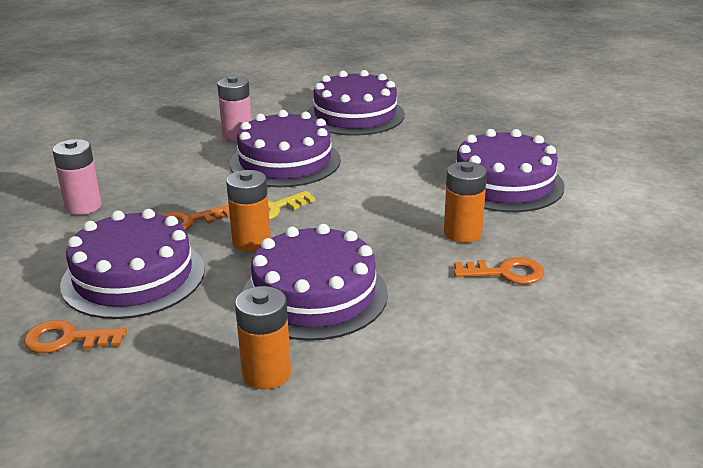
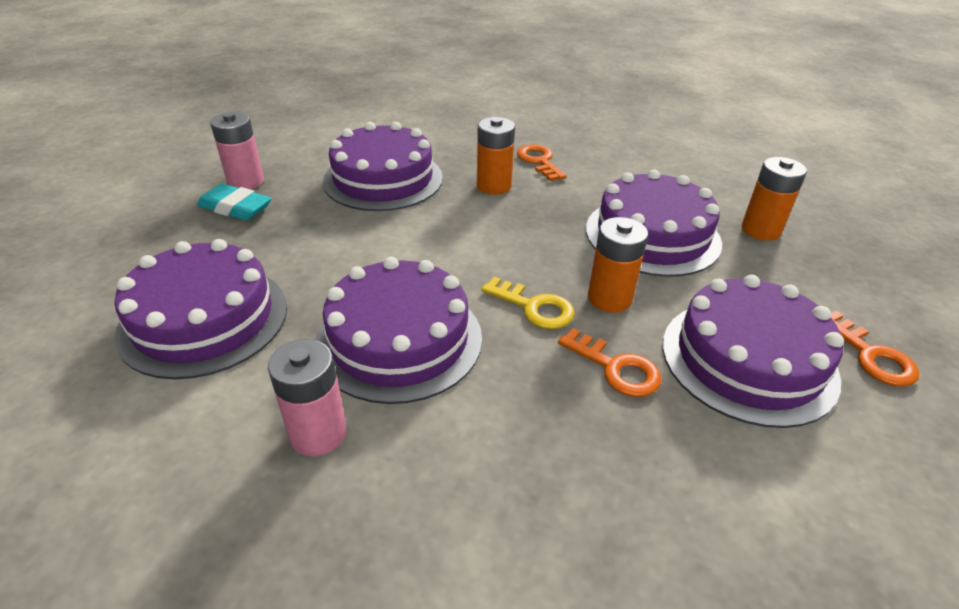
camera: 115 degrees left, 10 degrees up
pink battery [52,139,102,215] -> pink battery moved to [210,112,264,189]
none -> turquoise eraser [197,184,272,221]

